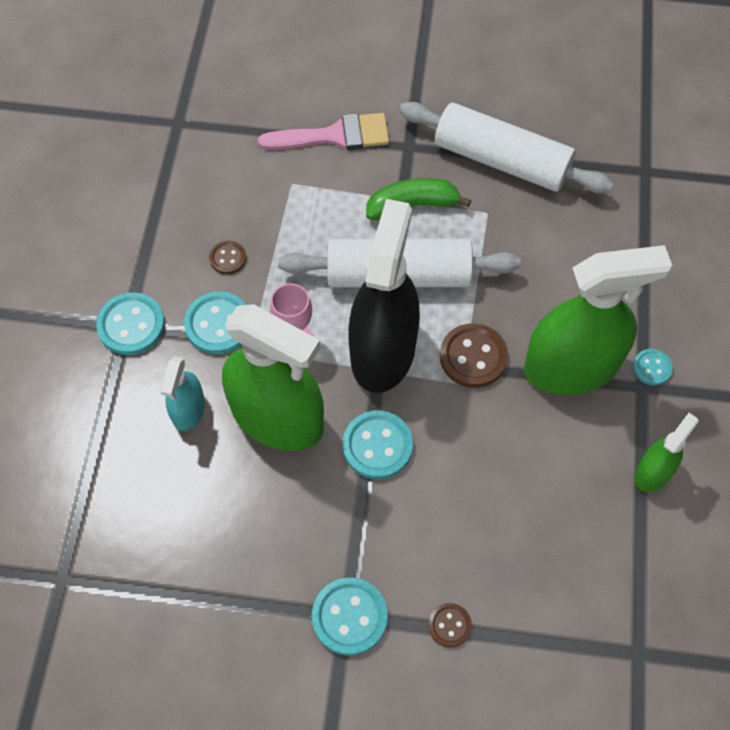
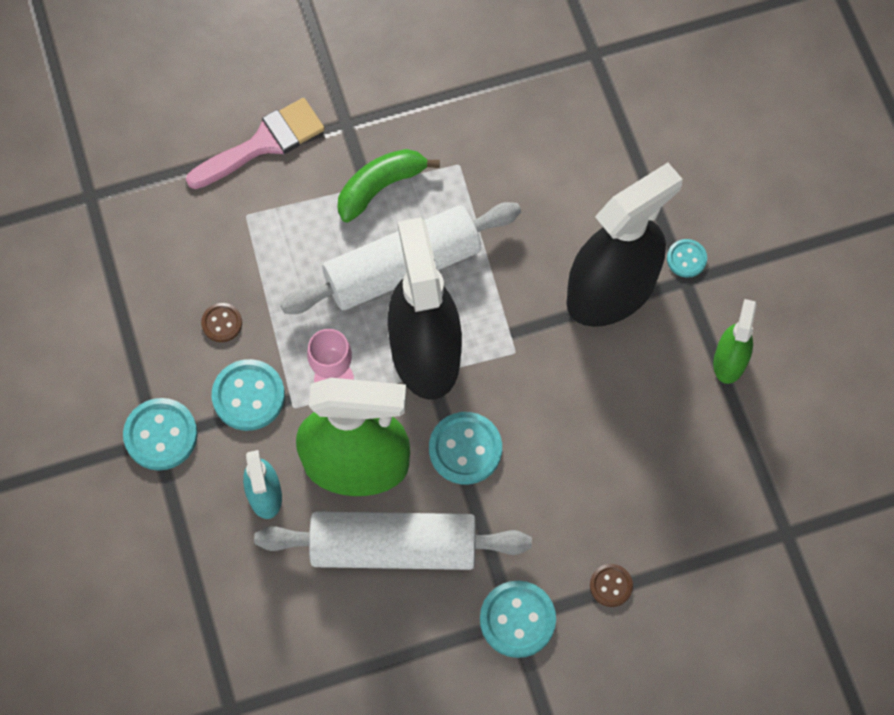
camera: 25 degrees left, 5 degrees up
white rolling pin [399,102,614,194] -> white rolling pin moved to [254,511,532,570]
brown button [440,323,508,388] -> none
green spray bottle [524,245,672,395] -> black spray bottle [566,163,683,327]

